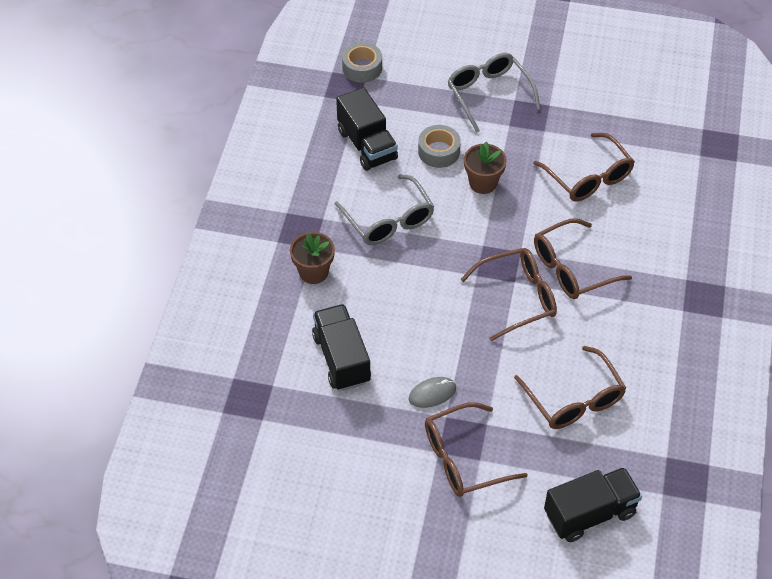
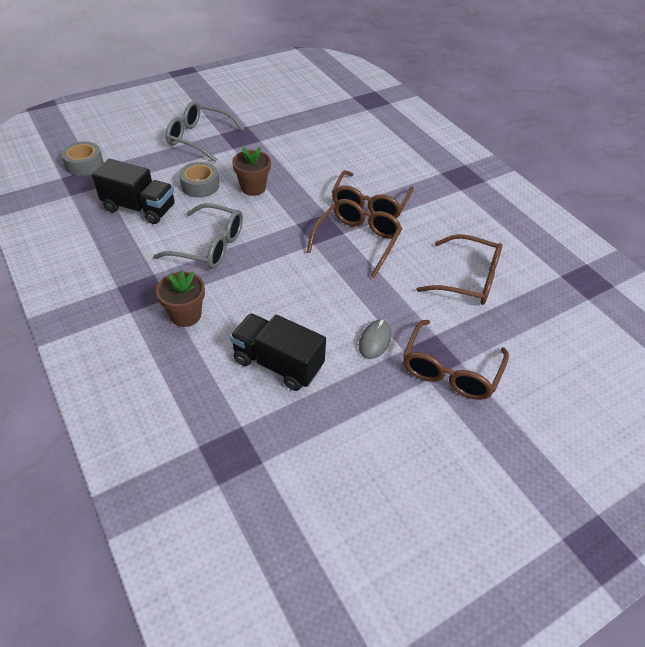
camera: 45 degrees left, 5 degrees down
brown glasses [533,133,635,201] -> none
black truck [544,467,642,542] -> none

